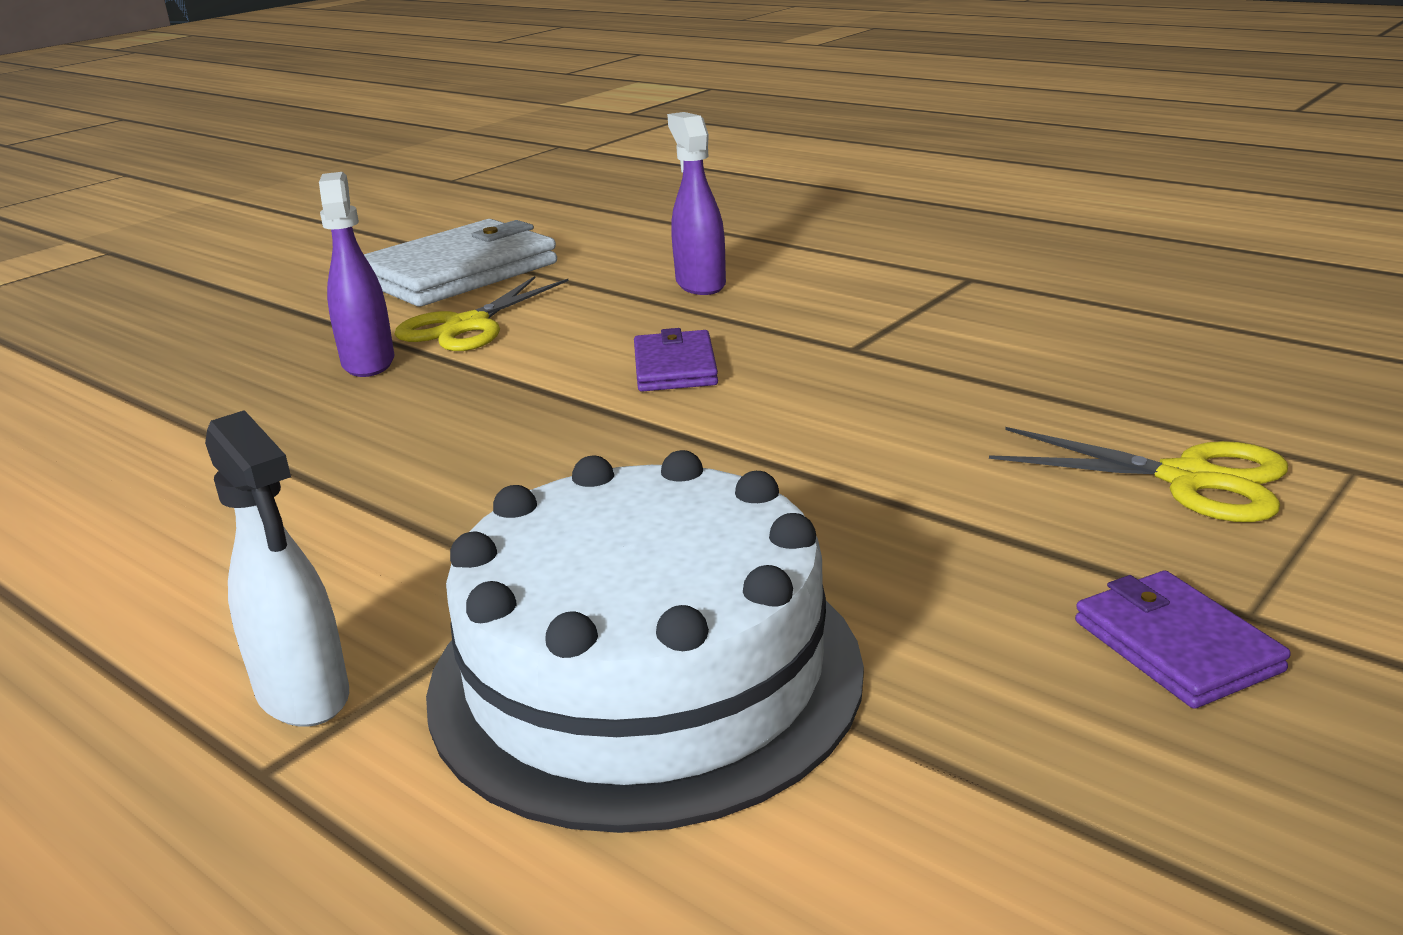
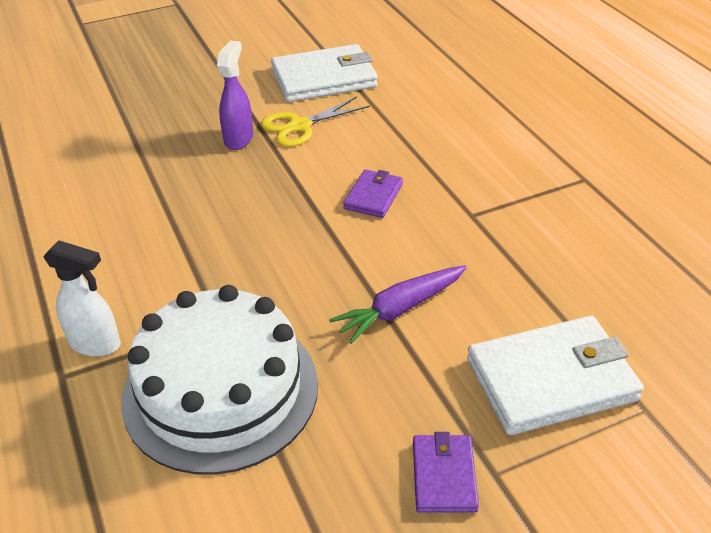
camera: 25 degrees right, 15 degrees up
white spray bottle [205,410,349,727] -> white spray bottle turned 60 degrees counterclockwise [43,240,121,357]
purple spray bottle [667,112,726,295] -> none
yellow scissors [989,427,1288,522] -> white wallet [467,316,644,435]
none -> purple carrot [329,265,467,344]

